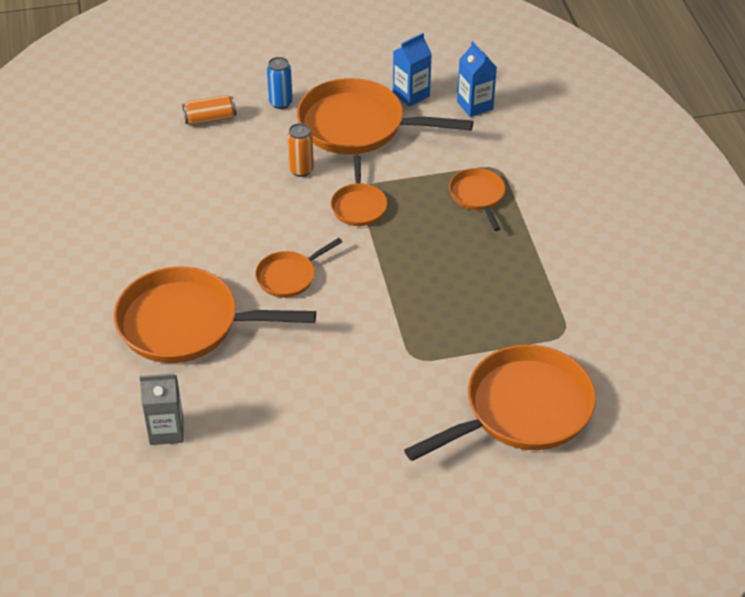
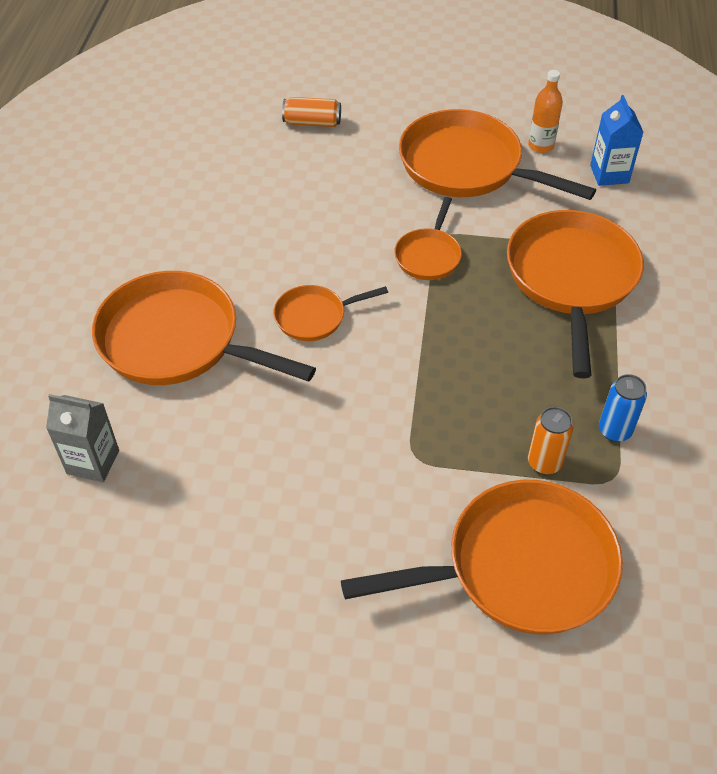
camera: 20 degrees right, 5 degrees up
blue can [267,57,293,109] -> blue can moved to [599,374,647,442]
orange can [287,123,314,177] -> orange can moved to [528,407,573,475]
blue carton [393,33,432,107] -> orange bottle [528,70,563,153]
orange pan [449,168,505,231] -> orange pan [507,210,644,378], size x1.98

